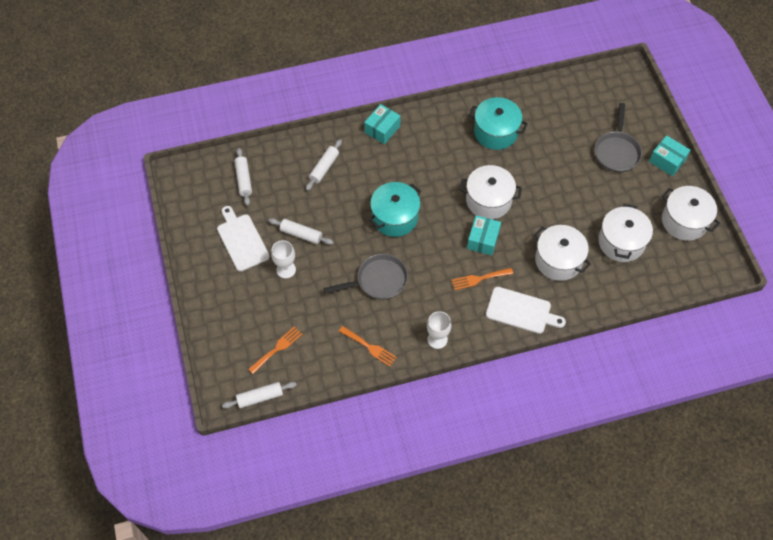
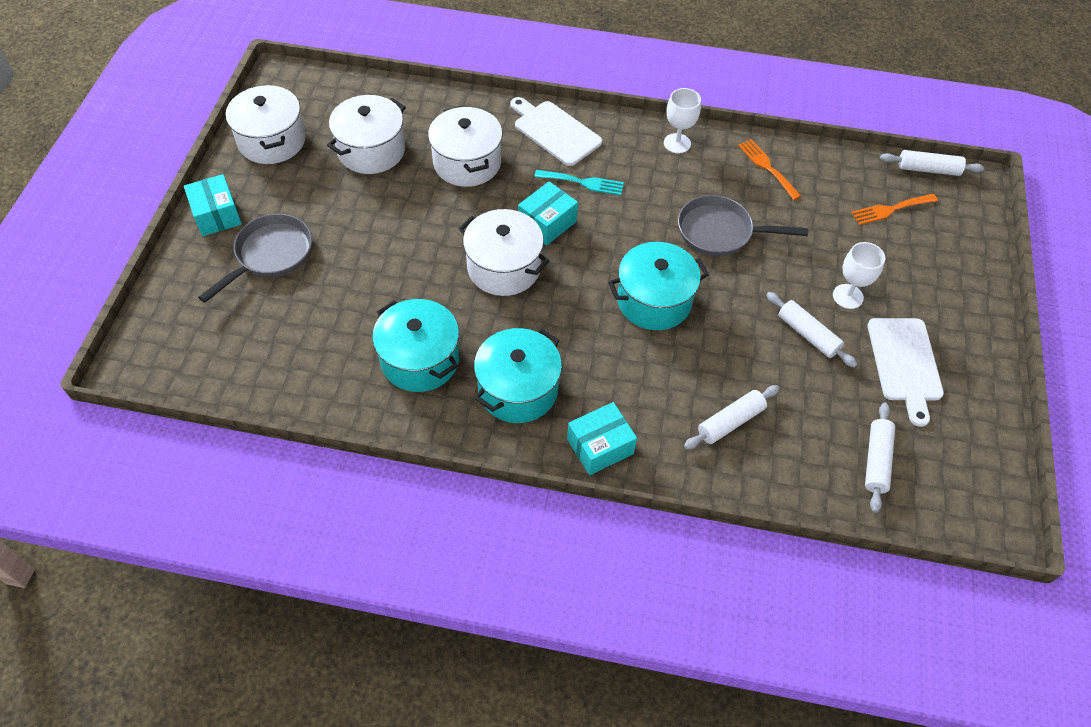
camera: 155 degrees left, 5 degrees down
orange fork [452,268,513,290] -> turquoise fork [534,170,624,195]
none -> turquoise pot [474,328,562,423]

